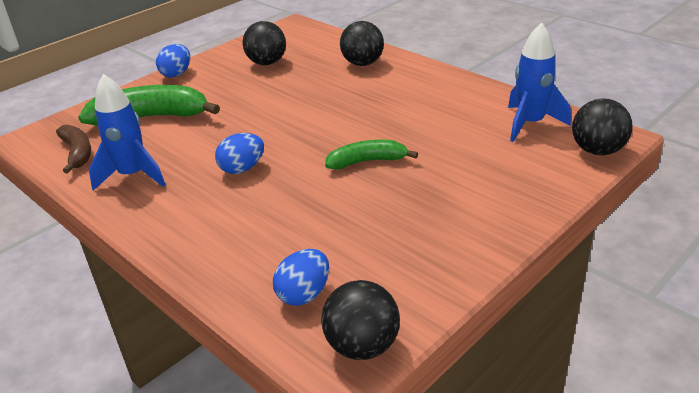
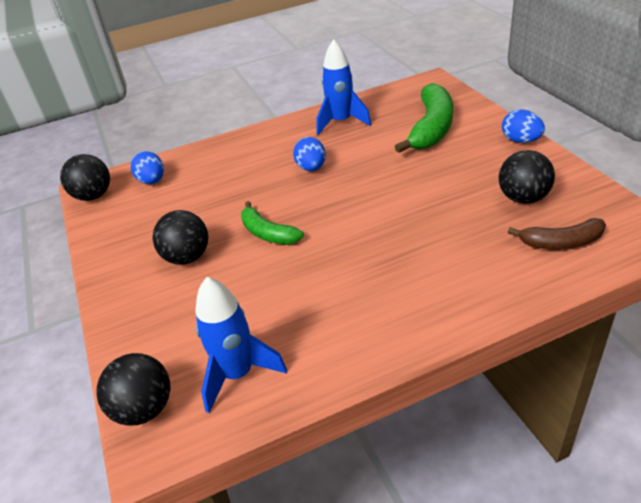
camera: 115 degrees right, 5 degrees up
brown banana [56,125,91,174] -> brown banana moved to [508,218,606,249]
green banana [325,140,418,169] -> green banana turned 120 degrees clockwise [241,201,304,245]
black ball [340,21,384,66] -> black ball moved to [152,210,208,265]

